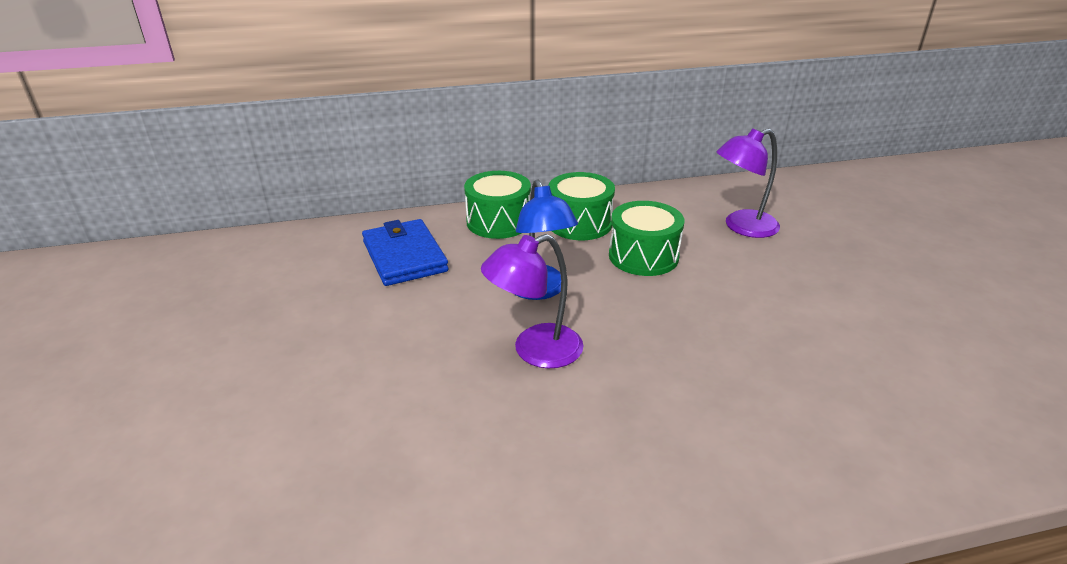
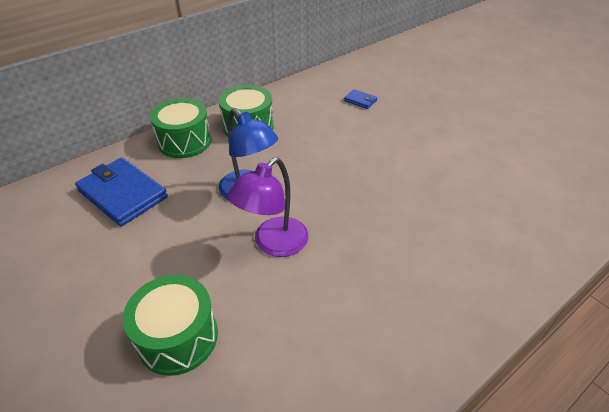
camera: 25 degrees left, 10 degrees up
green drum [609,201,684,276] -> green drum moved to [123,275,218,376]
purple lamp [716,129,780,238] -> blue wallet [344,89,377,109]

